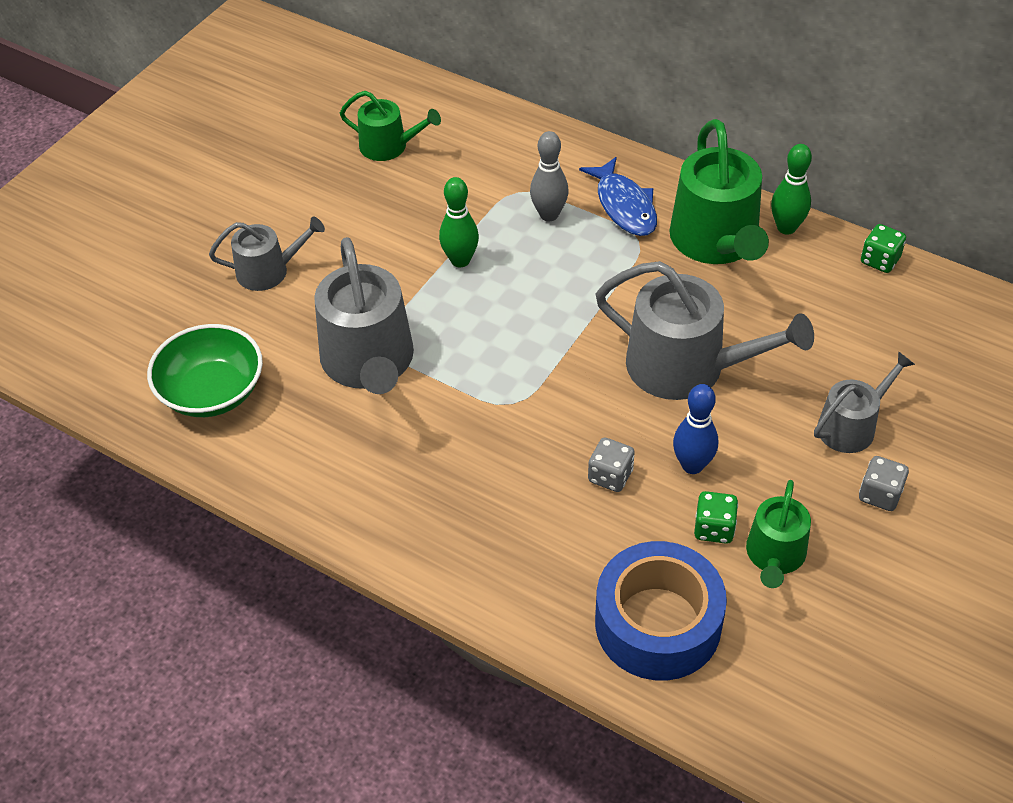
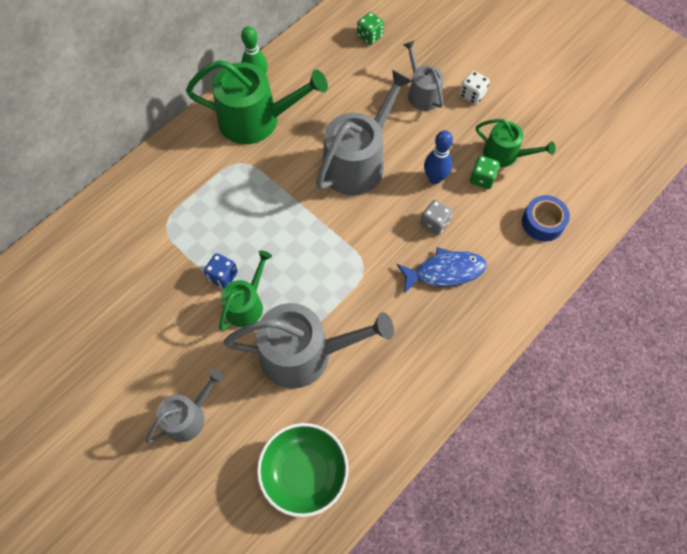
camera: 80 degrees left, 15 degrees up
grey watering can [209,216,325,291] -> grey watering can turned 45 degrees clockwise [146,369,223,443]
green watering can [340,91,441,161] -> green watering can moved to [219,250,272,330]
green bowling pin [439,177,479,267] -> blue dice [204,253,238,288]
grey bowling pin [530,131,569,221] -> none
blue fish [579,157,657,236] -> blue fish moved to [396,247,487,293]
blue tape [595,541,727,680] -> blue tape [522,195,570,241], size x0.57
grey dice [859,456,909,511] -> white dice [460,71,490,104]
green dice [861,224,906,273] -> green dice moved to [357,12,384,45]

